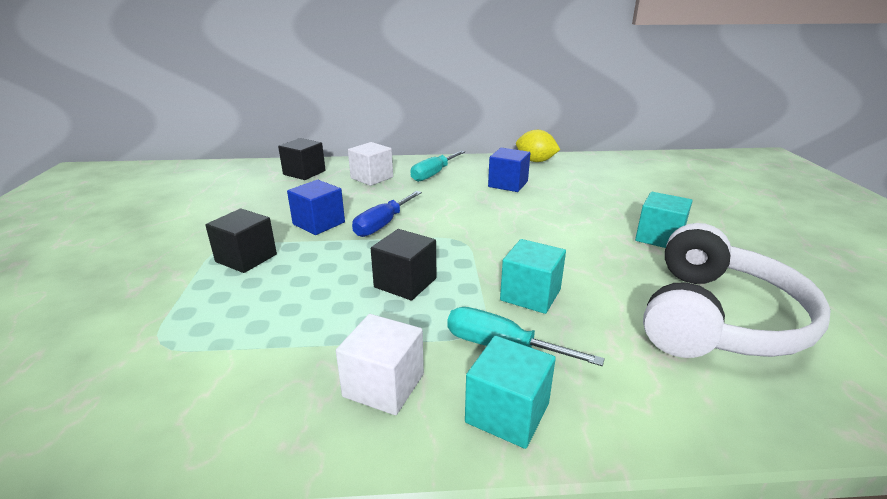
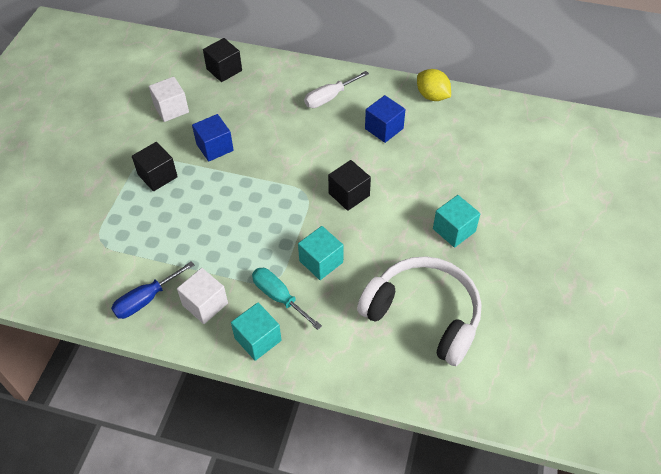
camera: 20 degrees right, 25 degrees up
white cube [348,142,393,186] -> white cube moved to [149,77,189,122]
blue screwdriver [352,191,422,237] -> blue screwdriver moved to [111,261,194,319]
black cube [371,229,436,300] -> black cube moved to [328,160,371,211]
turquoise screwdriver [411,151,465,182] -> white screwdriver [304,71,369,108]
white headphones [643,223,831,358] -> white headphones turned 105 degrees counterclockwise [357,256,481,366]

